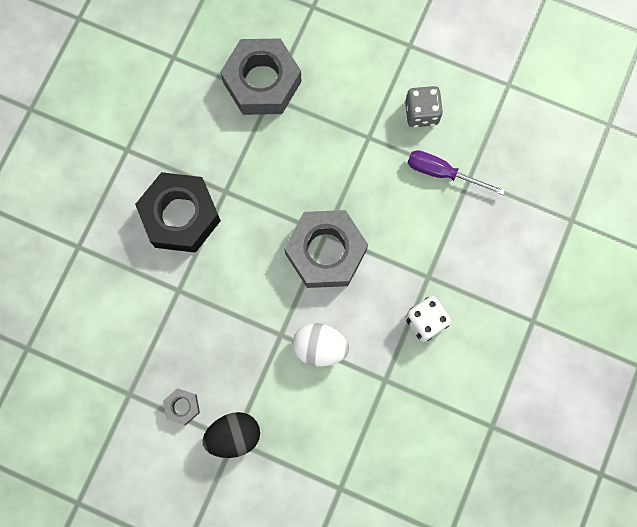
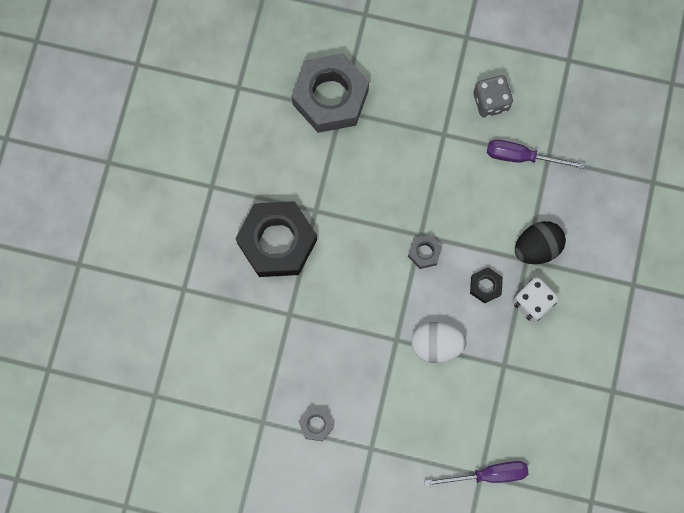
camera: 10 degrees left, 0 degrees up
black egg [203,412,260,458] -> black egg moved to [515,221,566,264]
grey nut [284,210,368,288] -> grey nut [408,234,442,269], size x0.43
none -> purple screwdriver [424,461,528,487]
none -> black nut [470,267,503,303]

